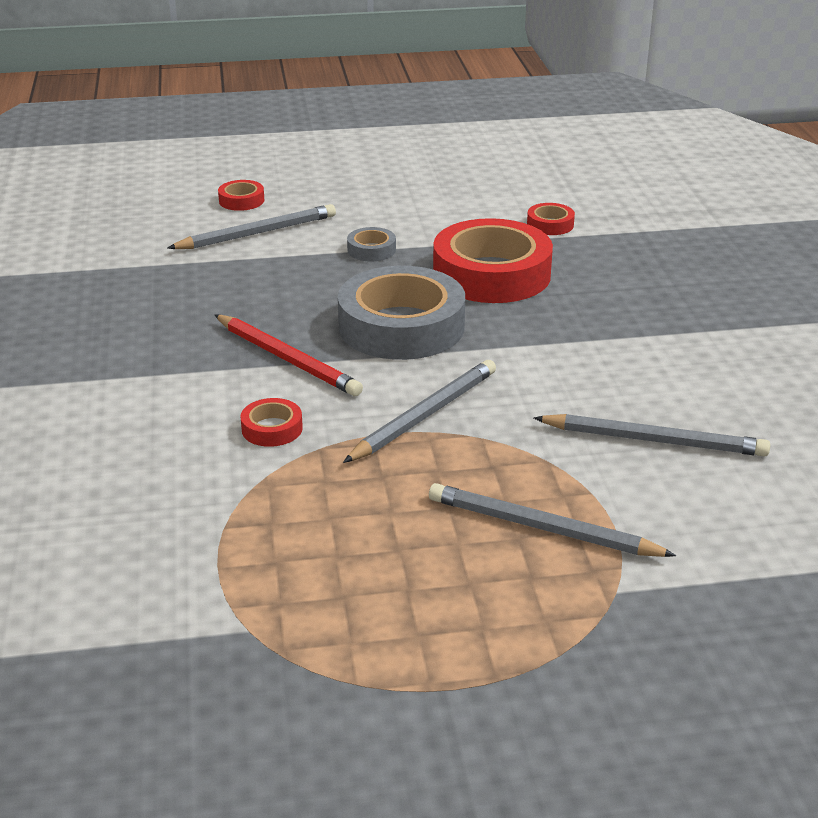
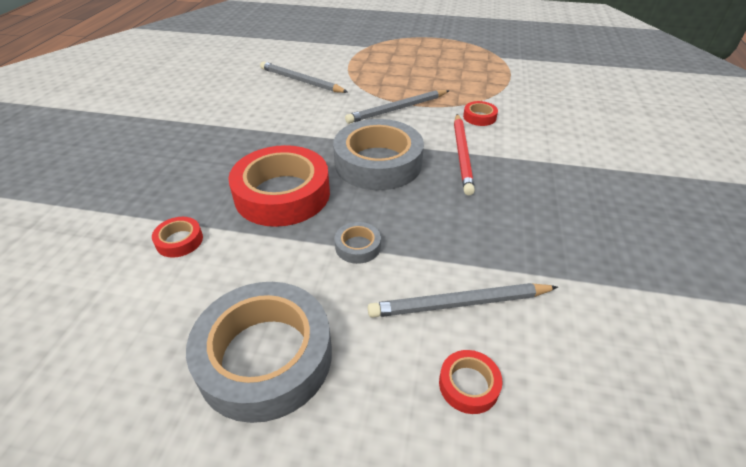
camera: 160 degrees left, 10 degrees up
red pencil [214,314,363,396] -> red pencil turned 150 degrees counterclockwise [454,114,475,195]
grey pencil [429,483,676,557] -> none
none -> grey tape [186,282,332,423]

